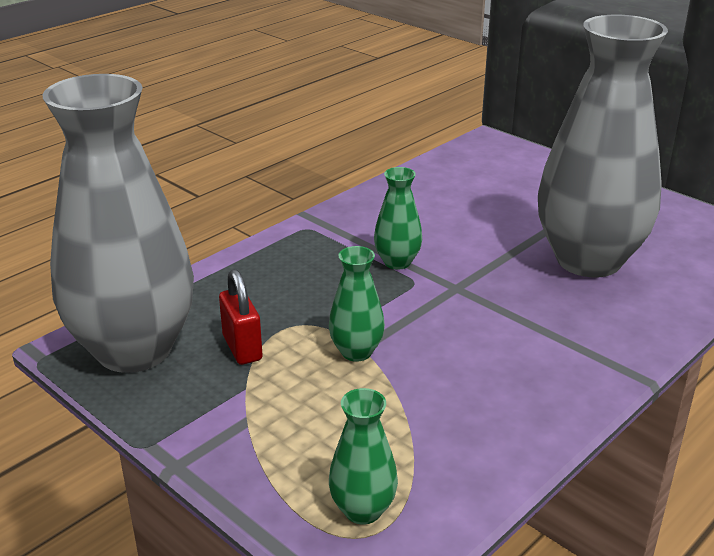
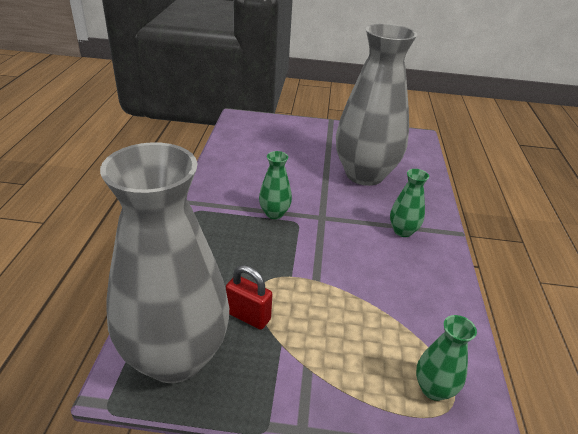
camera: 40 degrees left, 5 degrees up
green vase [329,246,385,362] -> green vase moved to [390,169,429,237]

